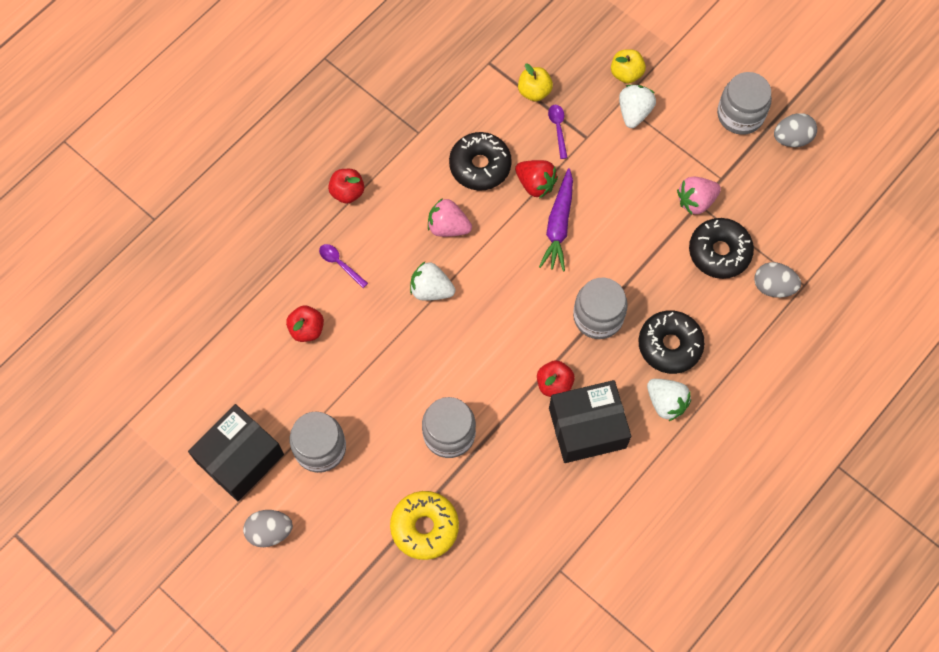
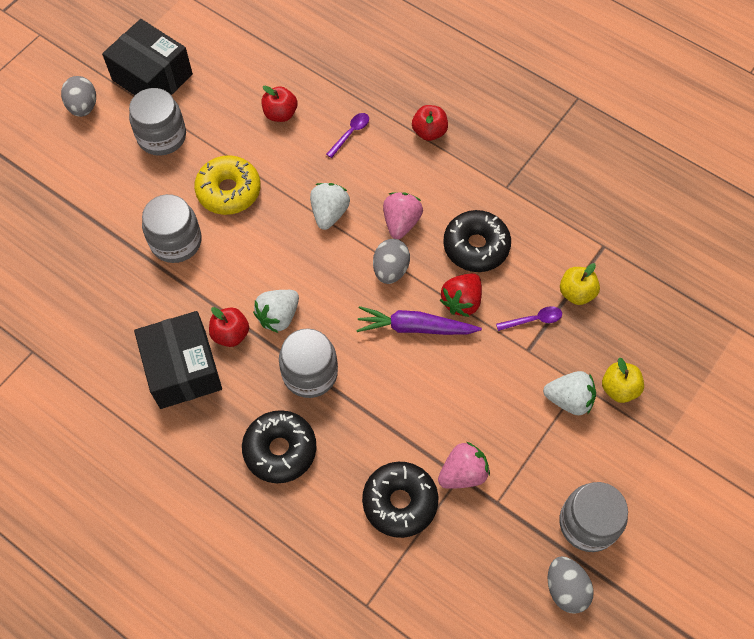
camera: 85 degrees right, 5 degrees down
yellow donut [390,491,459,560] -> yellow donut moved to [194,155,261,215]
white strawberry [647,379,691,421] -> white strawberry moved to [253,290,299,333]
pink strawberry [677,177,721,215] -> pink strawberry turned 90 degrees clockwise [438,442,490,489]
grey egg [754,262,801,298] -> grey egg moved to [373,239,410,284]

